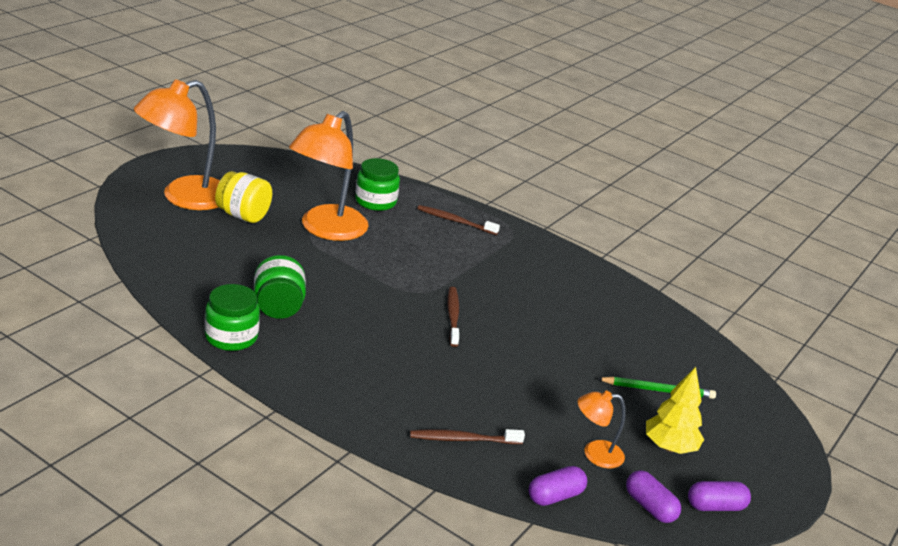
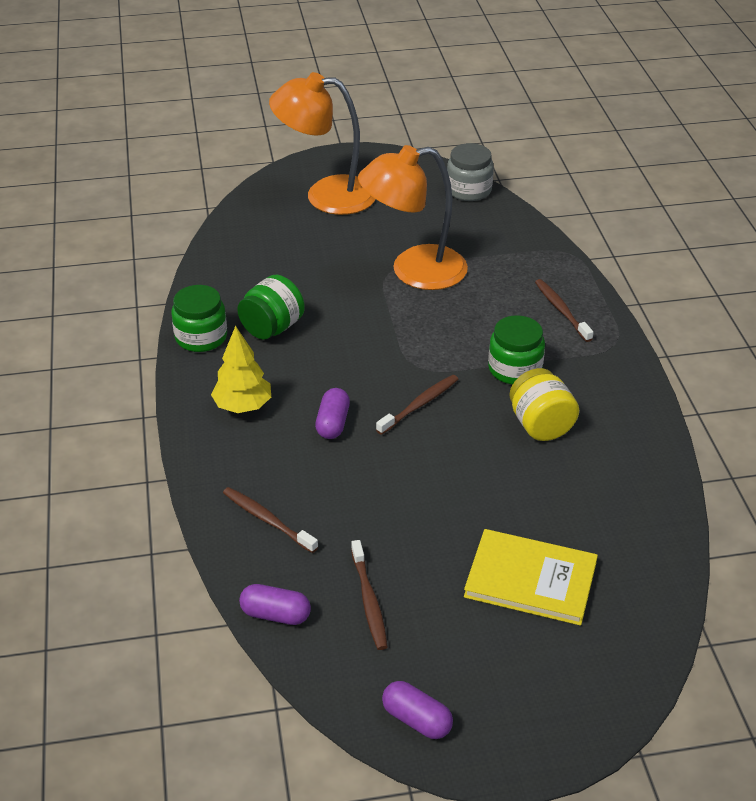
camera: 50 degrees right, 10 degrees up
yellow jar [215,171,272,223] -> yellow jar moved to [509,368,579,441]
green jar [355,158,400,211] -> green jar moved to [488,315,545,385]
orange lamp [577,391,626,468] -> brown toothbrush [351,540,388,650]
green pencil [597,377,716,399] -> yellow book [464,529,598,626]
purple capsule [626,470,681,523] -> purple capsule moved to [315,388,350,439]
yellow tree [646,367,704,454] -> yellow tree moved to [211,326,271,413]
none -> grey jar [447,143,494,201]

